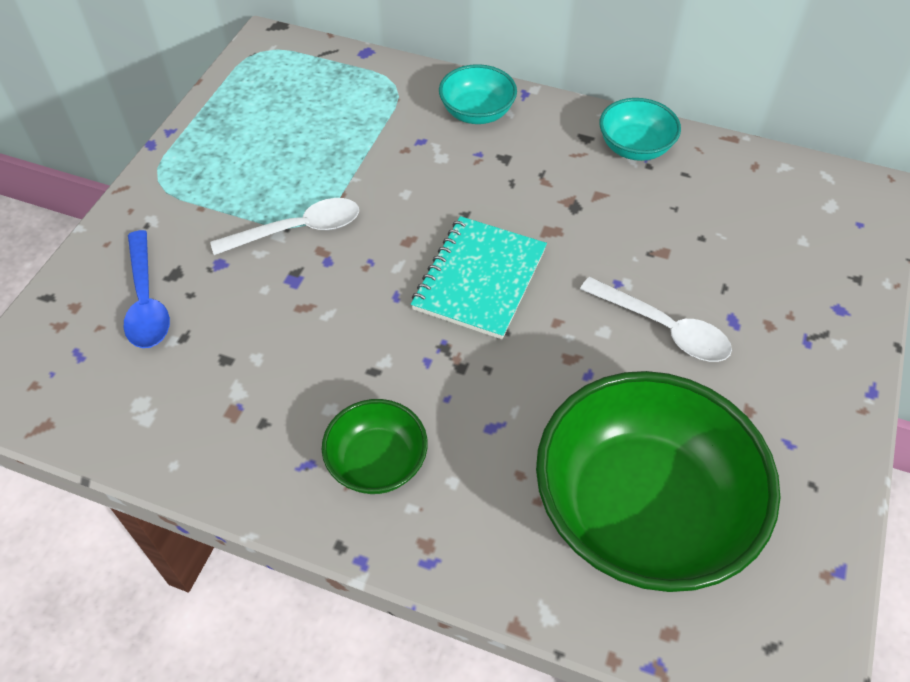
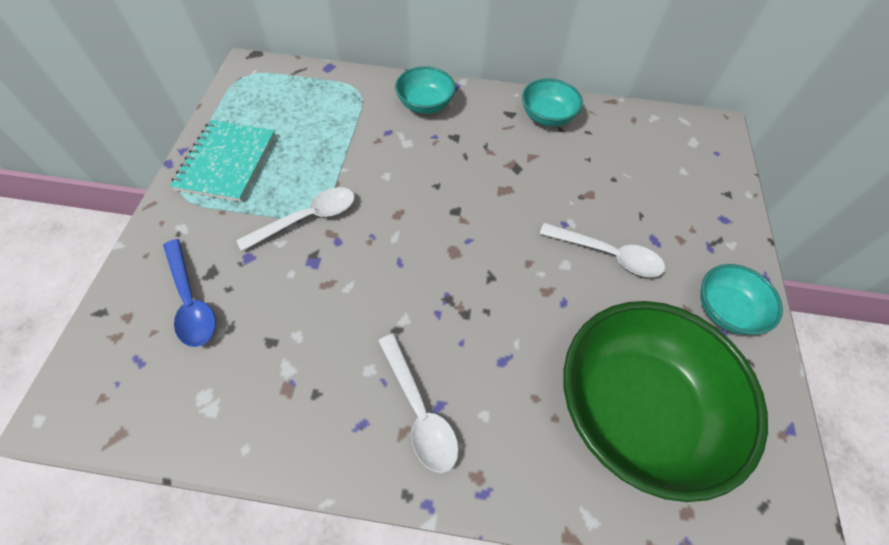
camera: 15 degrees left, 5 degrees up
green bowl [322,399,428,494] -> white spoon [378,334,459,473]
turquoise notebook [411,216,547,339] -> turquoise notebook moved to [170,120,276,202]
none -> turquoise bowl [700,264,783,335]

